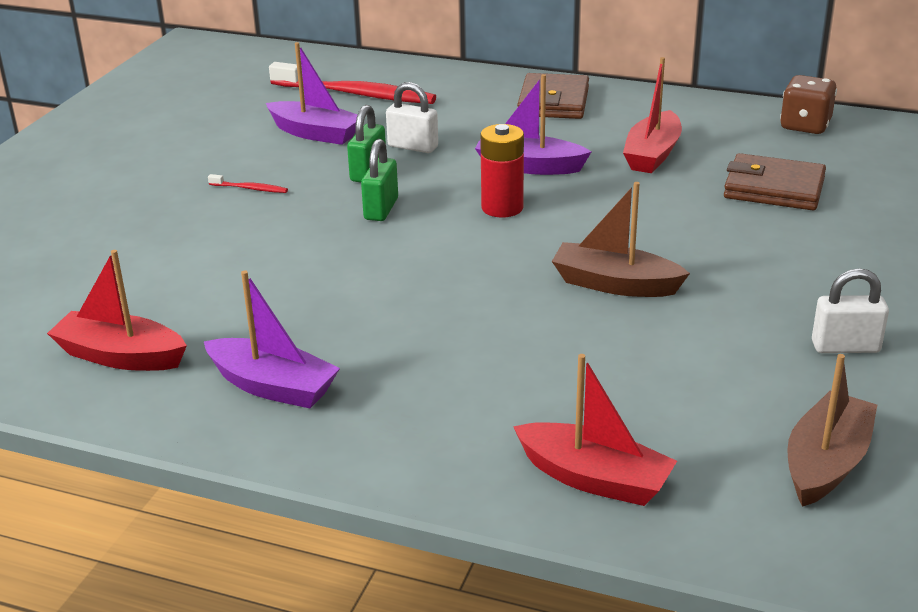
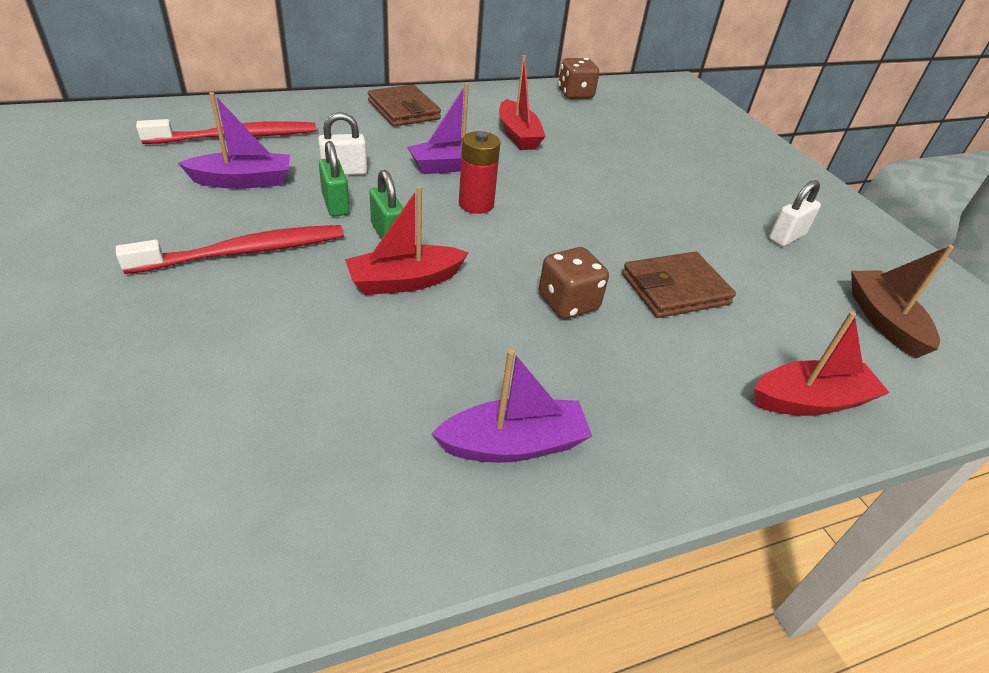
camera: 45 degrees left, 10 degrees up
red boat [47,250,187,371] -> red boat moved to [345,186,469,295]
red toothbrush [208,174,288,193] -> red toothbrush [116,225,344,274], size x2.44
brown boat [552,182,690,297] -> none
brown wallet [724,153,826,210] -> brown wallet moved to [622,252,736,318]
none -> brown dice [539,247,609,319]

